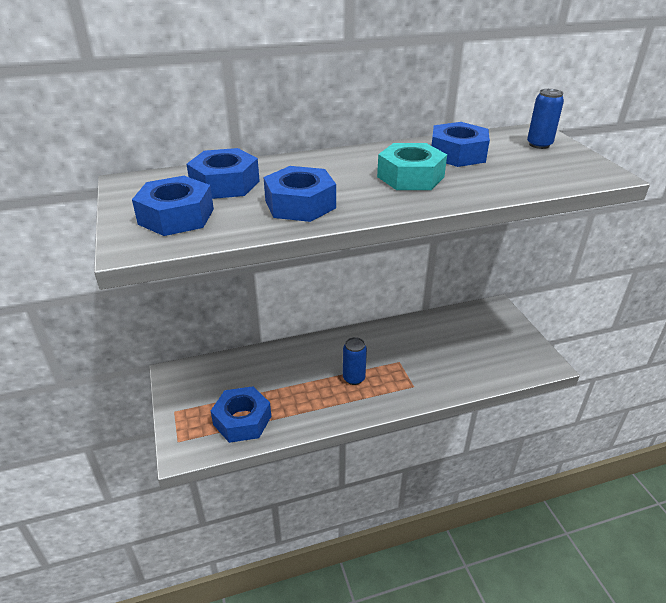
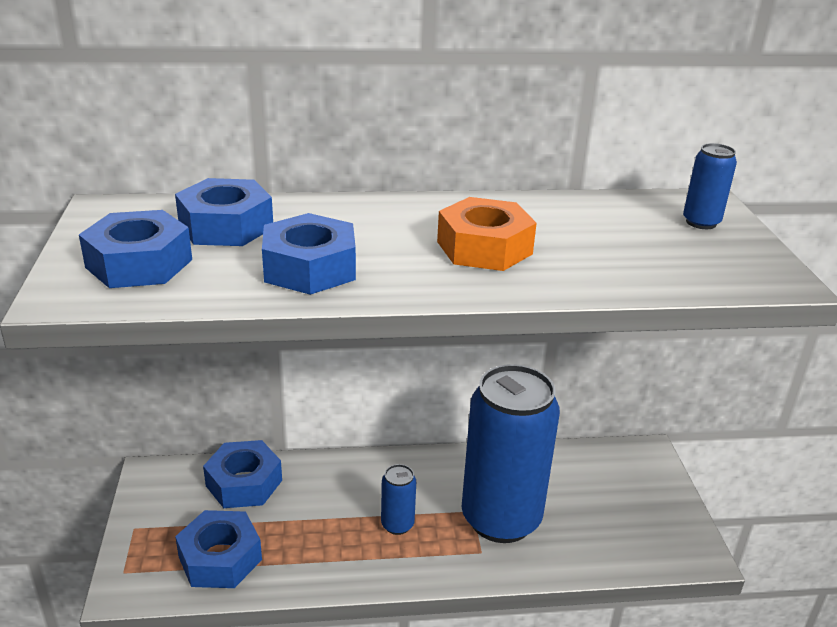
camera: 10 degrees right, 5 degrees down
turquoise nut [377,143,447,190] -> orange nut [437,197,537,271]
blue nut [432,122,490,167] -> blue nut moved to [203,440,282,508]
none -> blue can [462,364,560,543]

